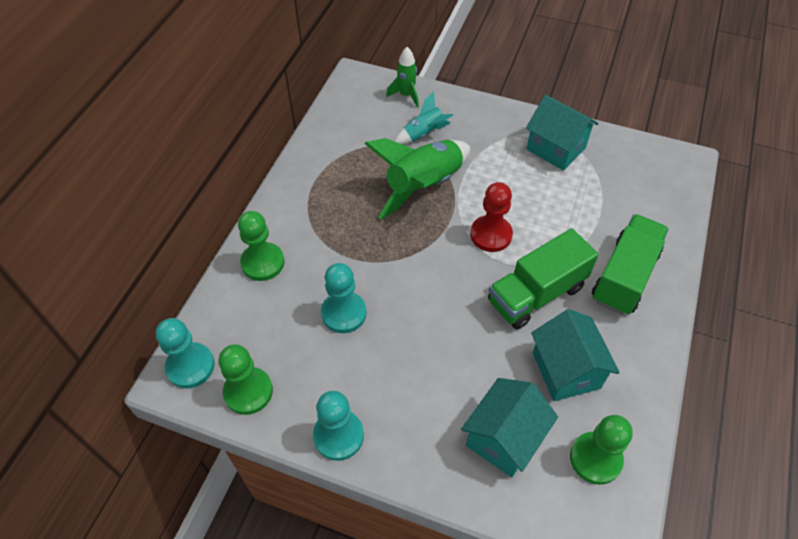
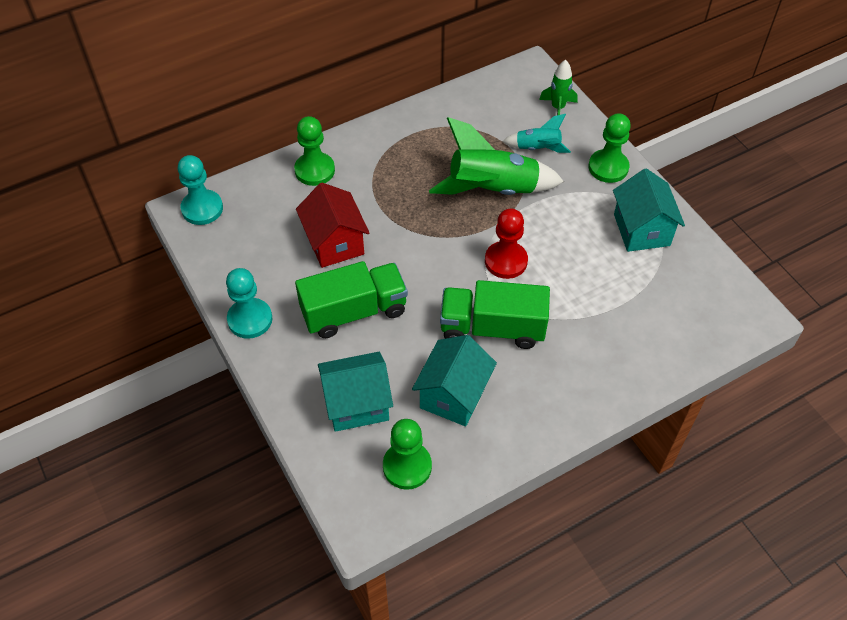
camera: 40 degrees right, 0 degrees up
green pawn [219,344,273,415] -> green pawn moved to [588,113,631,183]
turquoise pawn [321,263,366,333] -> red house [296,183,369,268]
green truck [592,214,669,315] -> green truck moved to [295,261,408,338]

